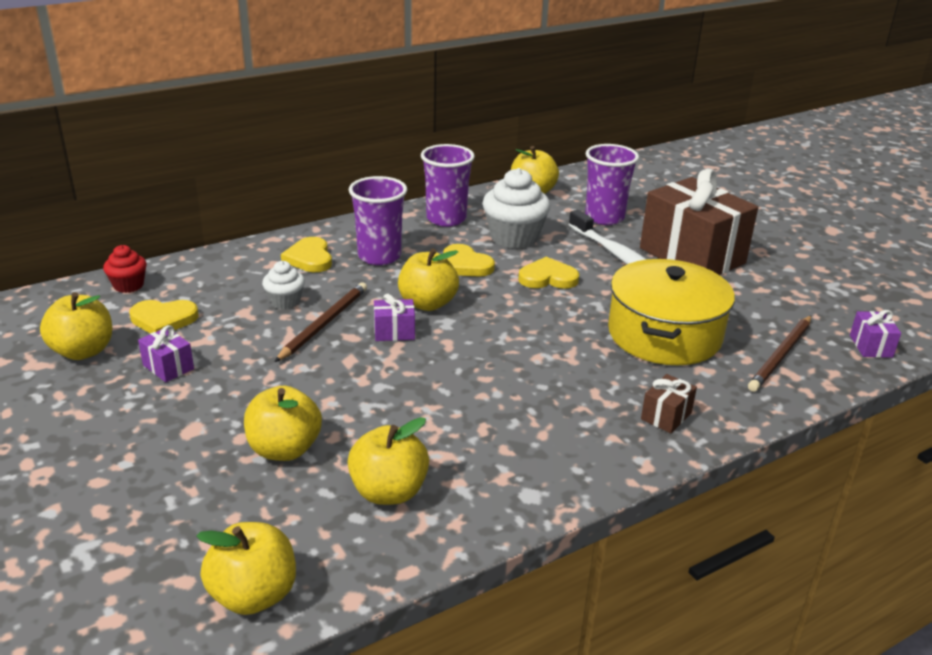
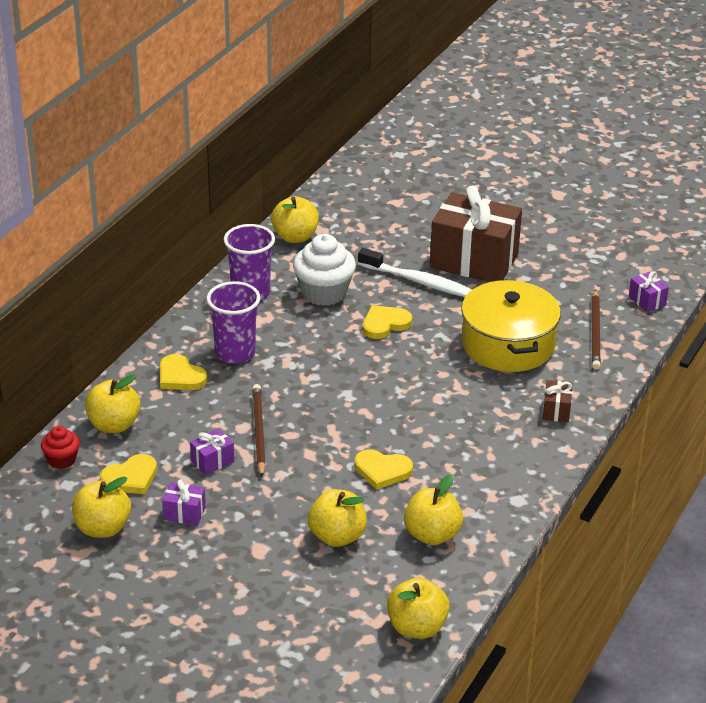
camera: 30 degrees left, 5 degrees up
white cupcake [262,261,305,309] -> none
purple gift [374,294,415,341] -> purple gift moved to [190,429,234,475]
yellow apple [398,249,459,311] -> yellow apple moved to [85,374,140,433]
yellow heart [443,244,495,277] -> yellow heart moved to [354,449,413,490]
purple cup [585,144,639,225] -> none

